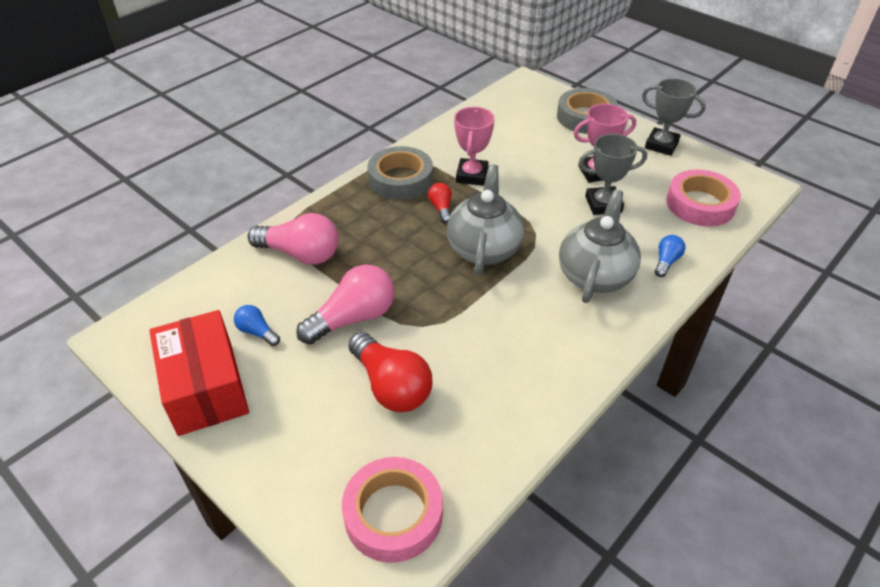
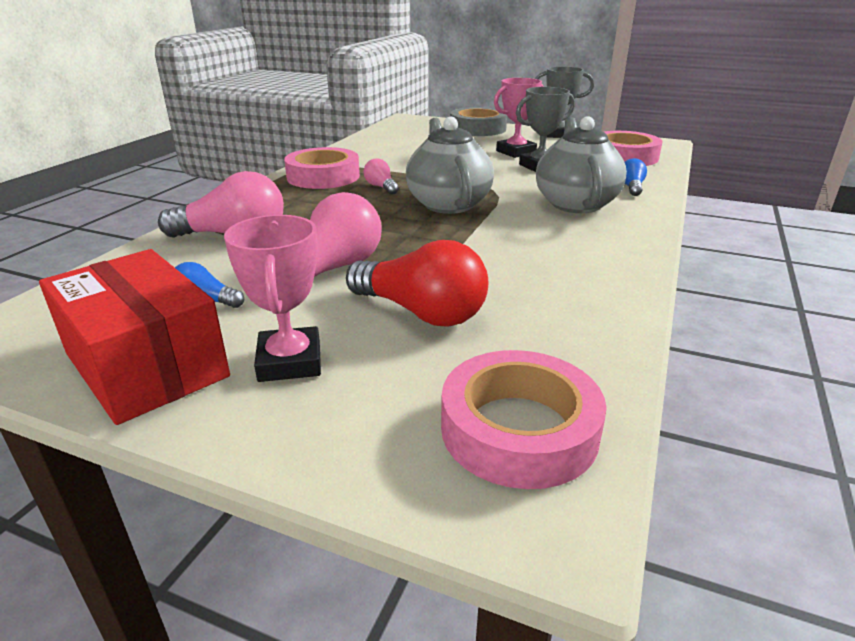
camera: 20 degrees left, 15 degrees down
grey tape [368,146,433,200] -> pink tape [284,147,360,189]
red light bulb [428,183,452,223] -> pink light bulb [363,158,399,194]
pink trophy [454,107,495,186] -> pink trophy moved to [224,215,321,382]

